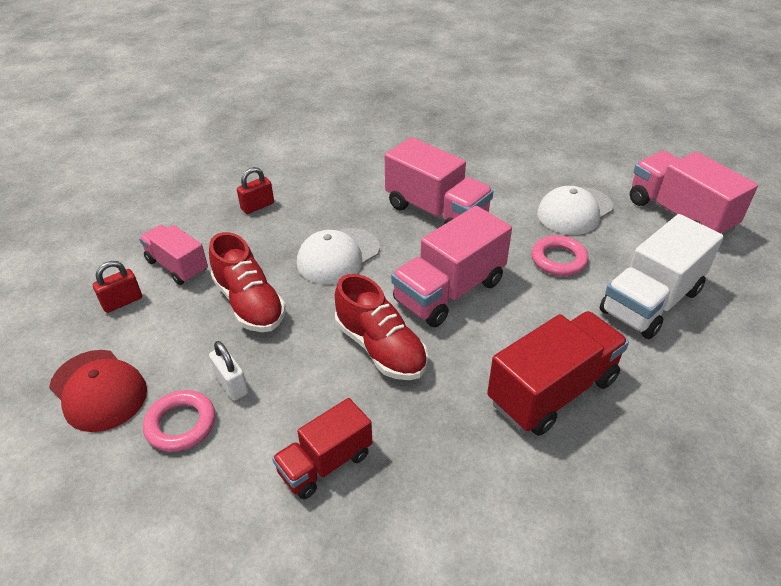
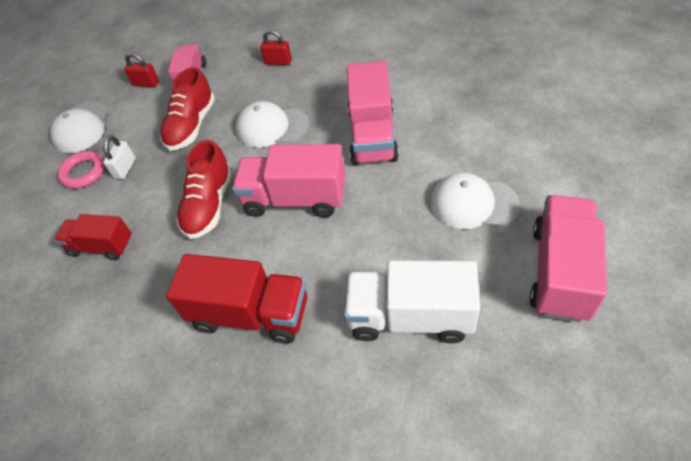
camera: 55 degrees right, 10 degrees up
red cap [49,350,147,432] -> white cap [50,102,108,153]
pink ring [531,235,589,276] -> none

